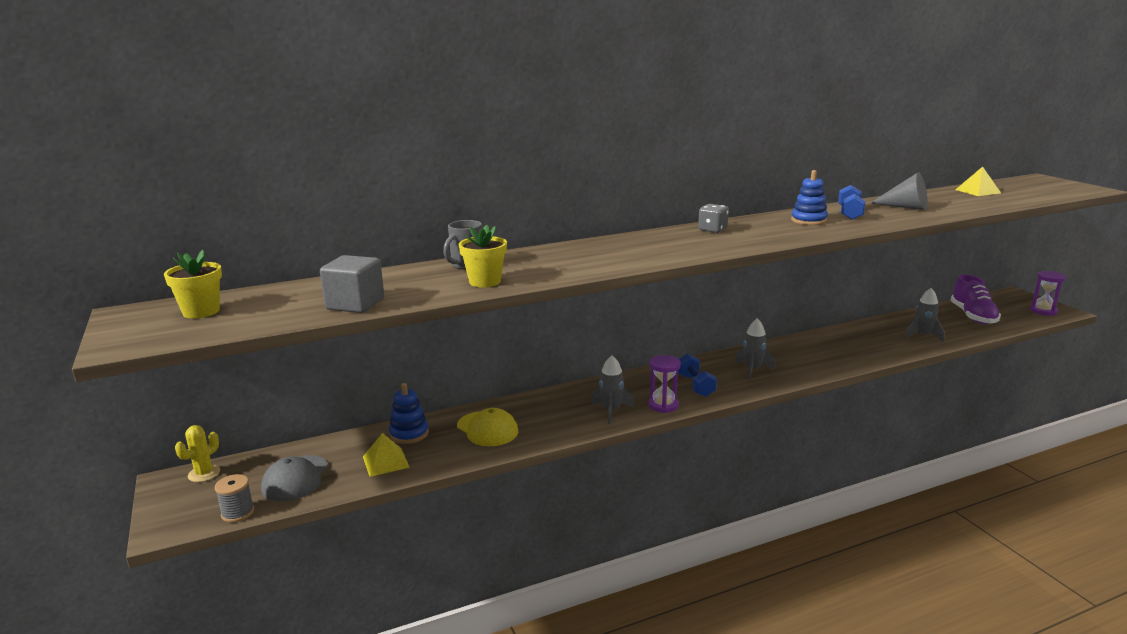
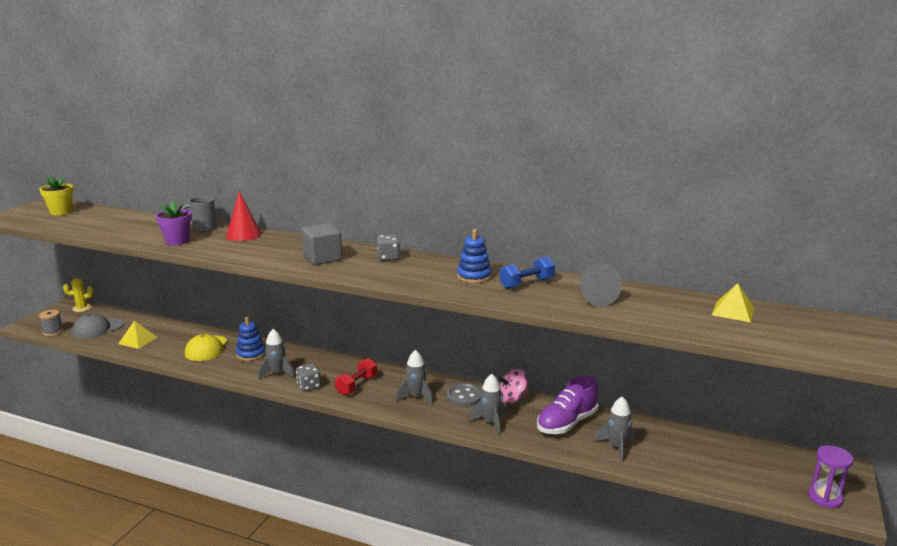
camera: 45 degrees right, 0 degrees up
grey cube [320,255,384,313] -> grey cube moved to [302,223,342,265]
blue stacking toy [389,383,429,444] -> blue stacking toy moved to [236,317,266,361]
yellow flower pot [459,225,507,287] -> purple flower pot [156,201,192,245]
purple hourglass [648,355,681,413] -> grey dice [296,363,321,391]
blue dumbbell [678,354,717,397] -> red dumbbell [335,358,377,396]
purple shoe [951,274,1001,324] -> purple shoe moved to [537,376,598,434]
none -> red cone [226,191,262,241]
none -> grey button [446,383,482,407]
none -> grey rocket [468,374,505,435]
none -> pink spinning top [497,368,528,404]

